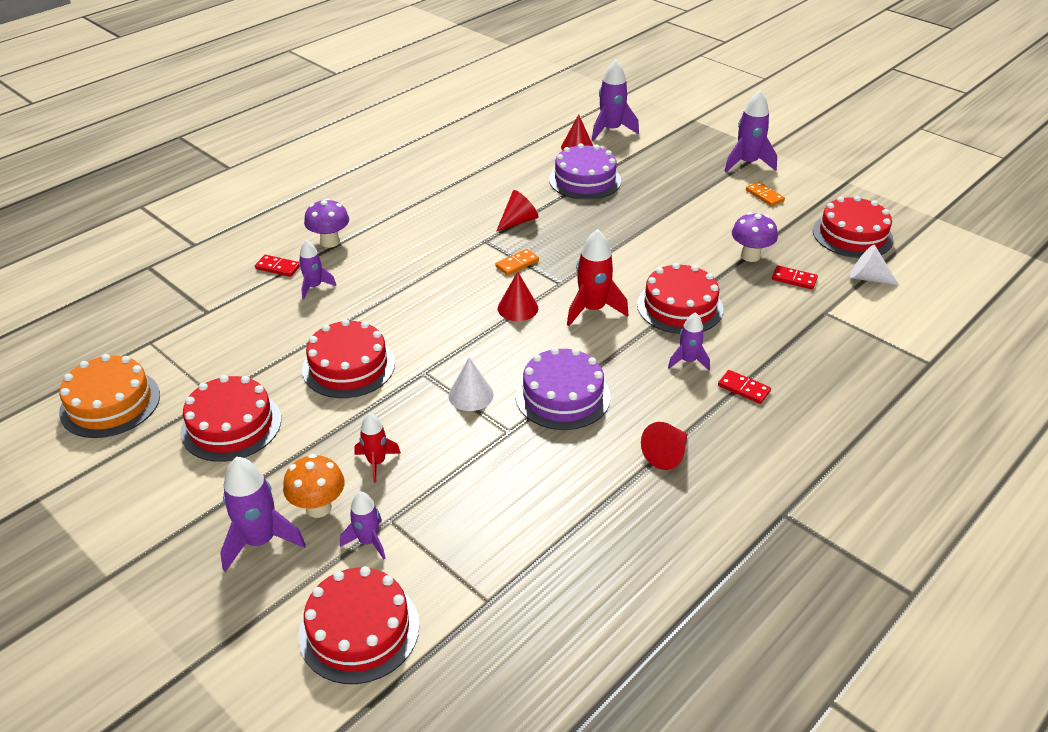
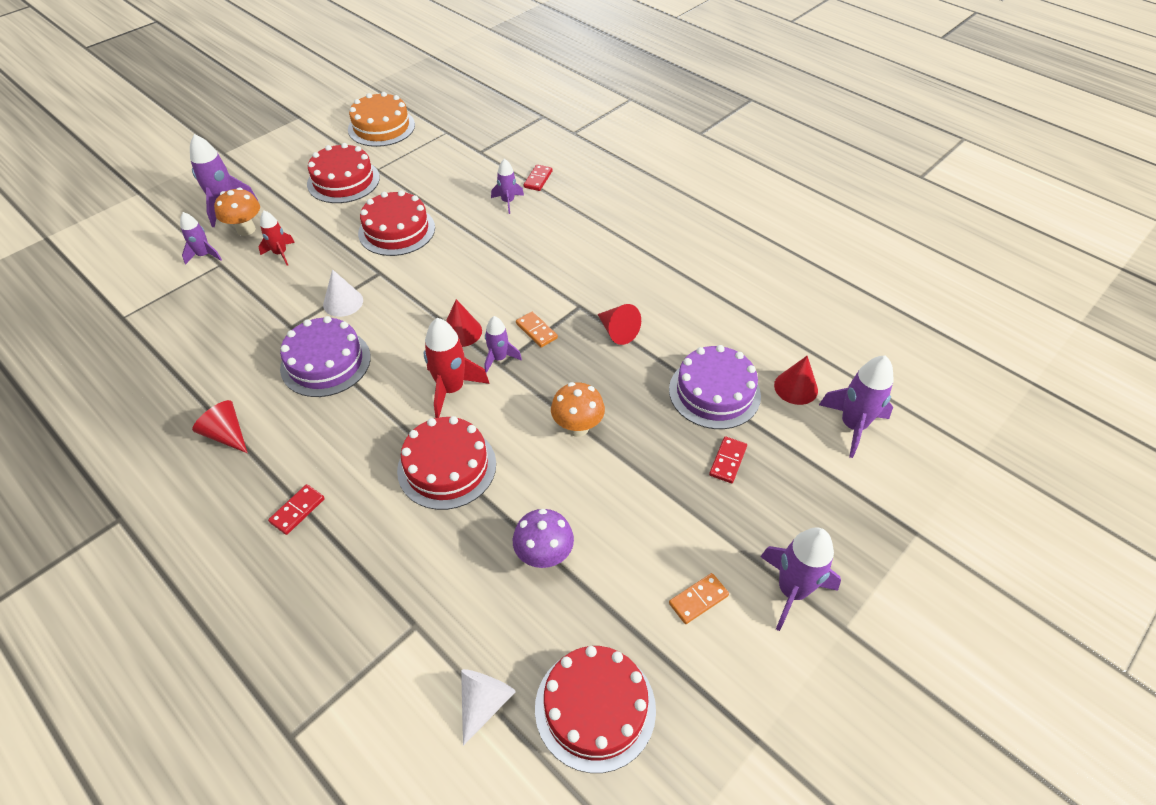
camera: 90 degrees right, 10 degrees up
red cake [299,566,419,684] -> none
purple mushroom [304,198,349,248] -> none
purple rocket [668,312,710,370] -> purple rocket moved to [484,316,522,373]
red domino [772,265,818,290] -> red domino moved to [709,436,747,483]
none -> orange mushroom [551,382,605,437]

